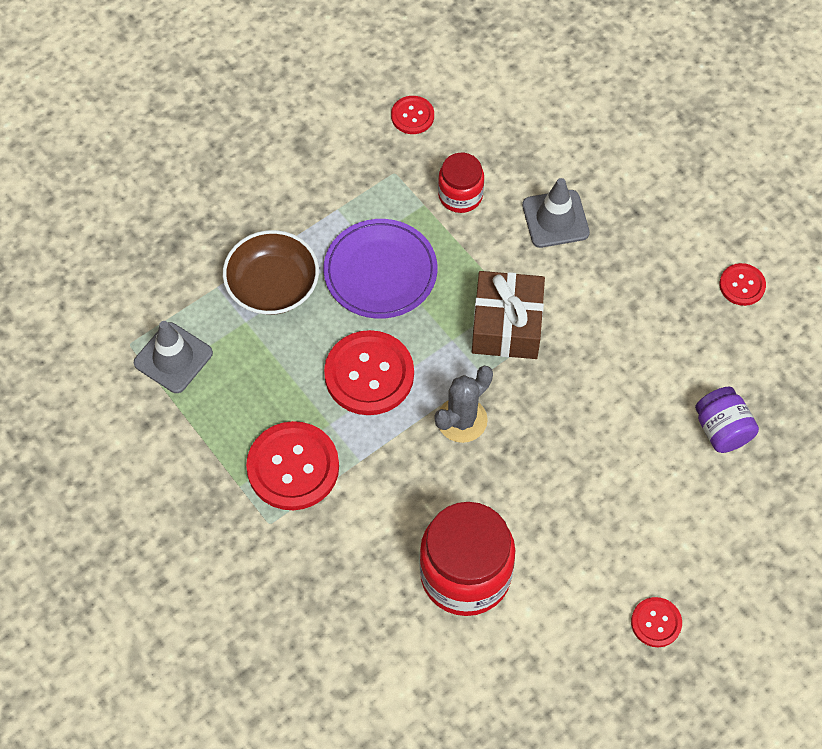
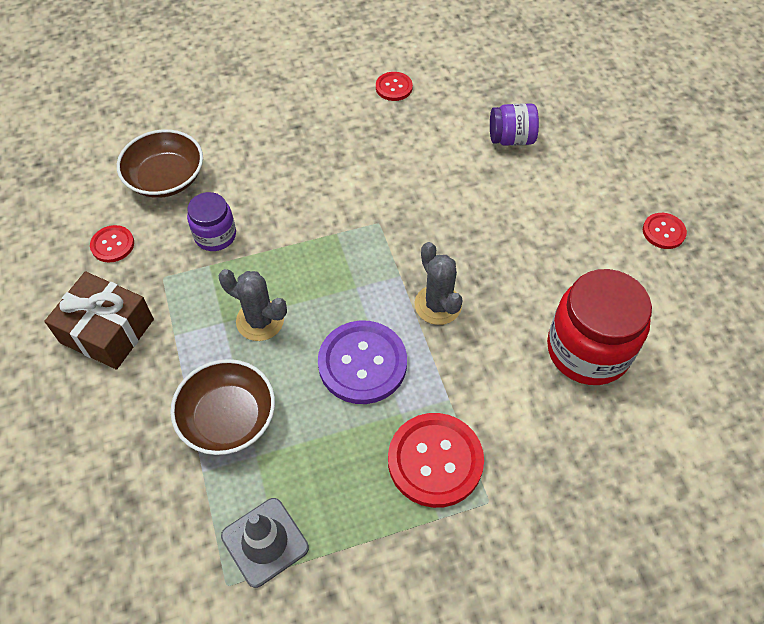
camera: 70 degrees left, 5 degrees down
purple plate [324,219,438,319] -> grey cactus [219,269,287,341]
red button [324,330,414,415] -> purple button [318,320,407,404]
red jar [438,153,484,213] -> purple jar [187,192,236,251]
brown gift [472,271,545,359] -> brown gift moved to [44,271,154,370]
grey traffic cone [522,178,590,248] -> none
none -> brown bowl [117,129,203,198]

